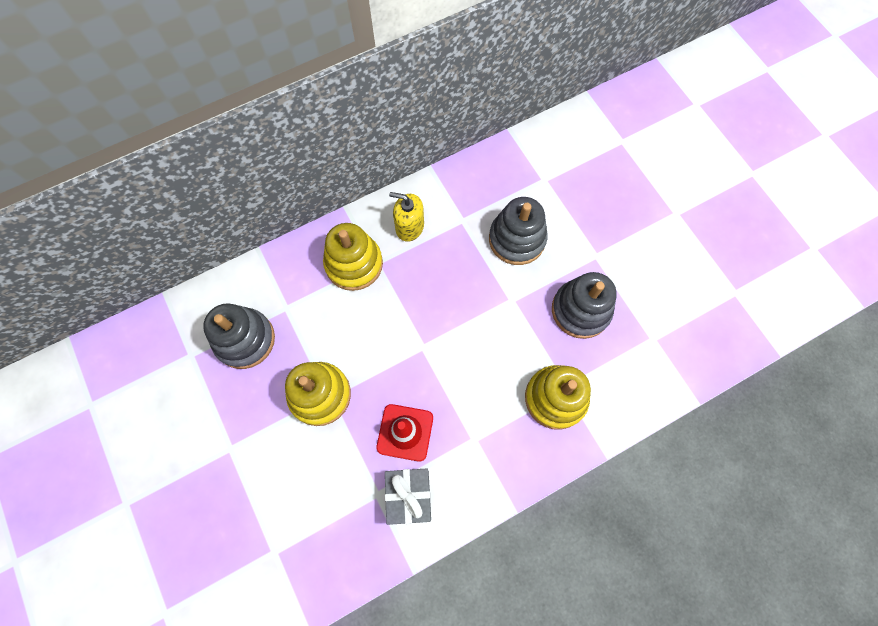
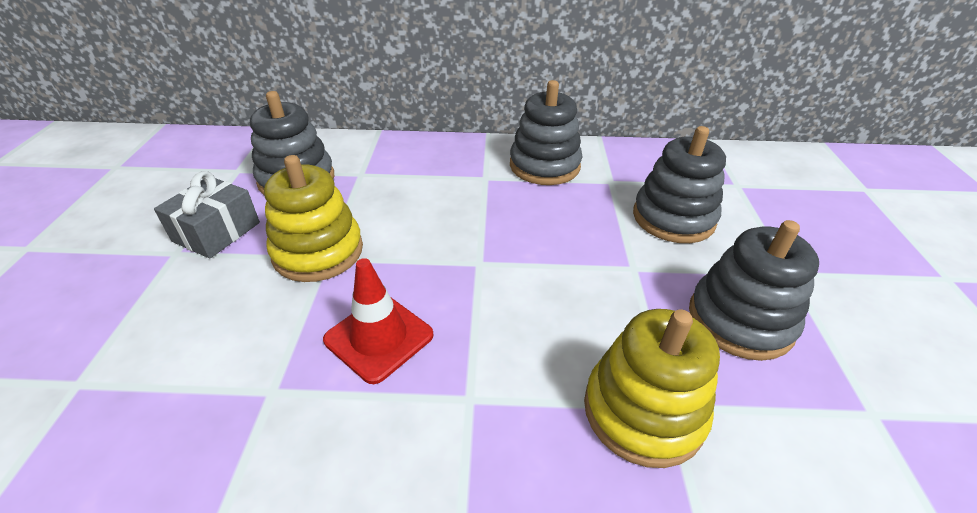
camera: 30 degrees right, 30 degrees down
yellow stacking toy [323,223,383,291] -> none
grey gift [385,468,431,525] -> grey gift moved to [154,171,260,258]
yellow soap dispenser [389,192,424,242] -> grey stacking toy [510,80,582,185]

